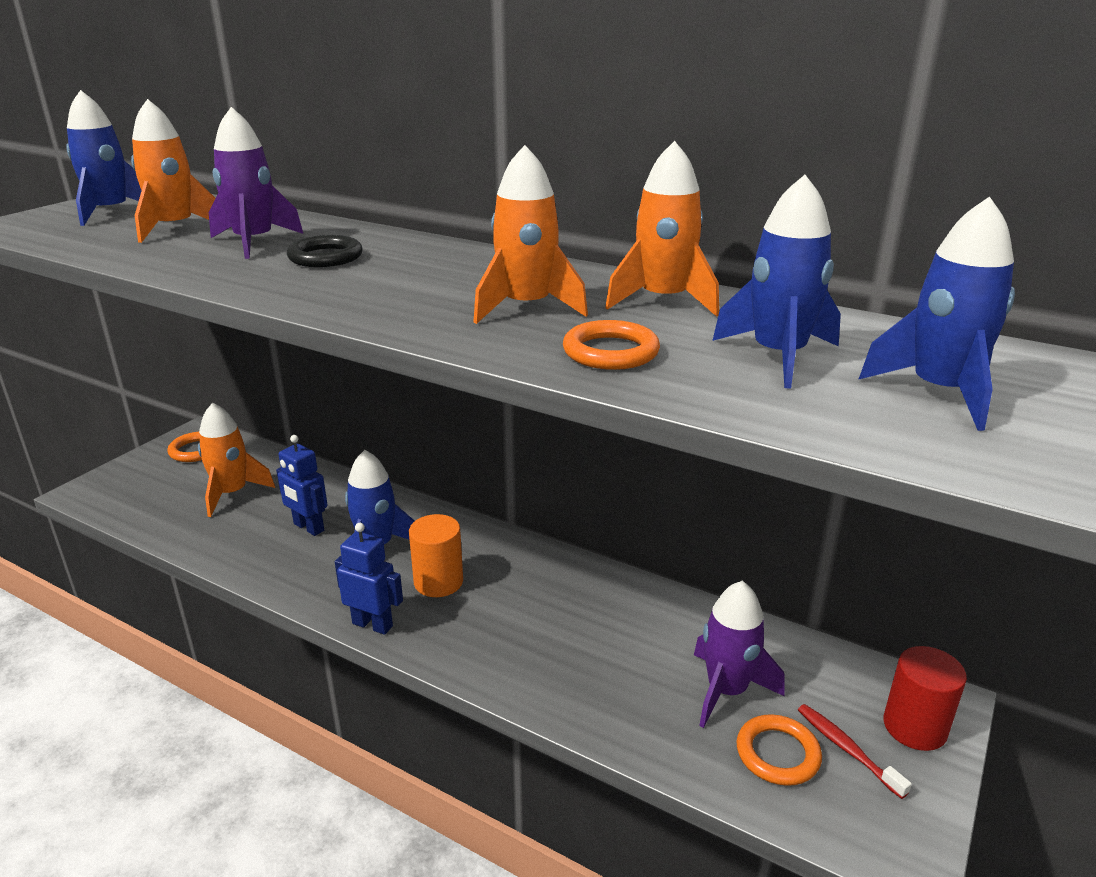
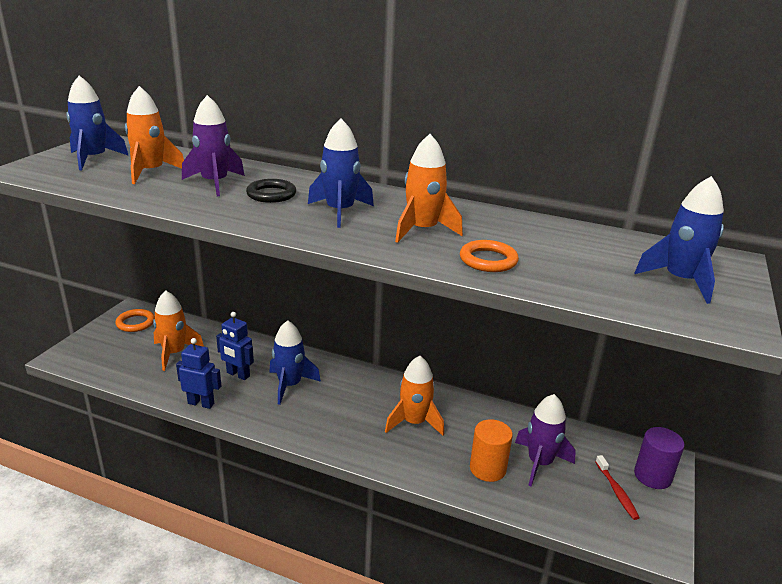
camera: 10 degrees left, 0 degrees up
blue robot [335,523,403,635] -> blue robot moved to [176,338,221,409]
orange cylinder [409,514,463,597] -> orange cylinder moved to [470,419,513,482]
orange rocket [605,141,719,317] -> orange rocket moved to [385,356,444,436]
blue rocket [712,175,841,389] -> blue rocket moved to [308,119,374,228]
orange ring [737,714,822,786] -> none
red toothbrush [798,704,912,799] -> red toothbrush turned 150 degrees counterclockwise [596,455,639,520]
red cylinder [883,646,967,751] -> purple cylinder [634,427,684,489]

